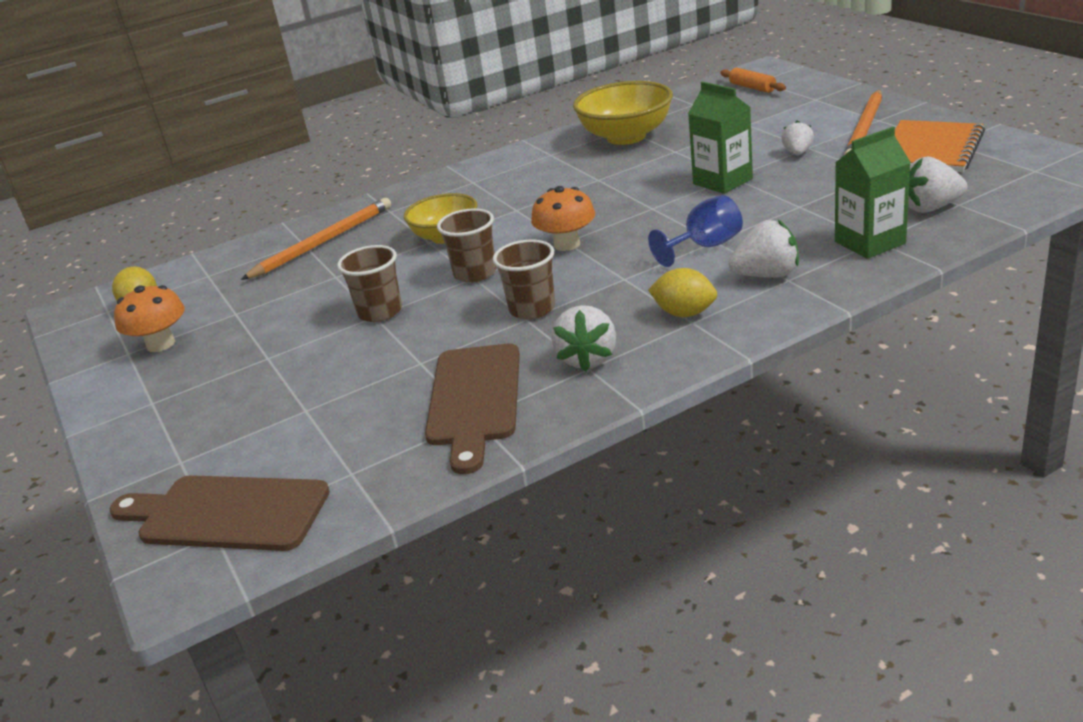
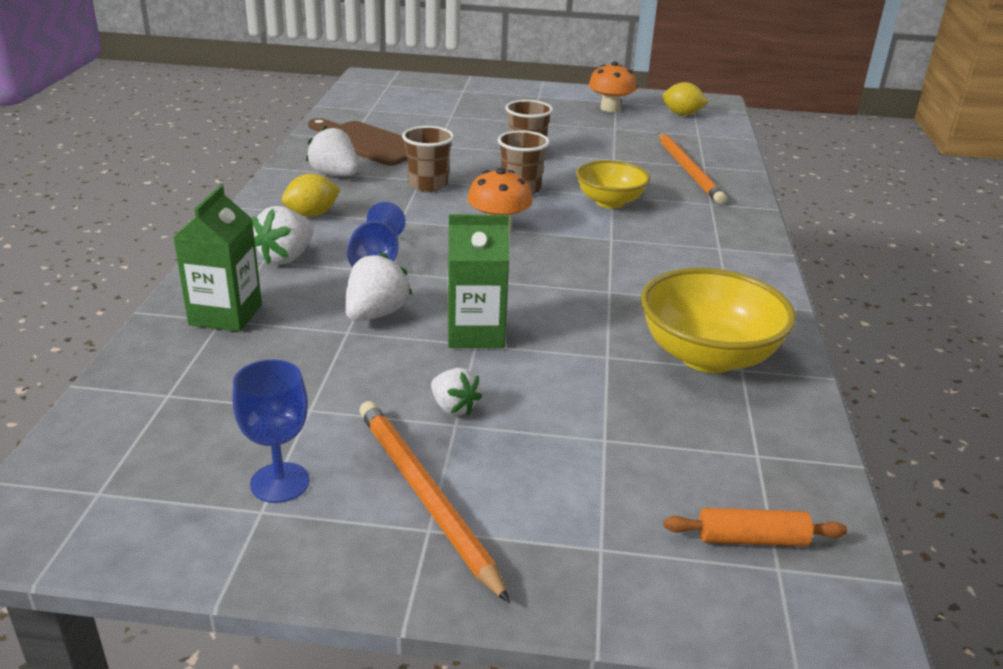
camera: 120 degrees right, 0 degrees up
brown cutting board [110,475,330,551] -> none
orange notebook [895,120,985,172] -> blue goblet [232,360,310,503]
white strawberry [908,157,968,213] -> white strawberry moved to [345,252,412,321]

